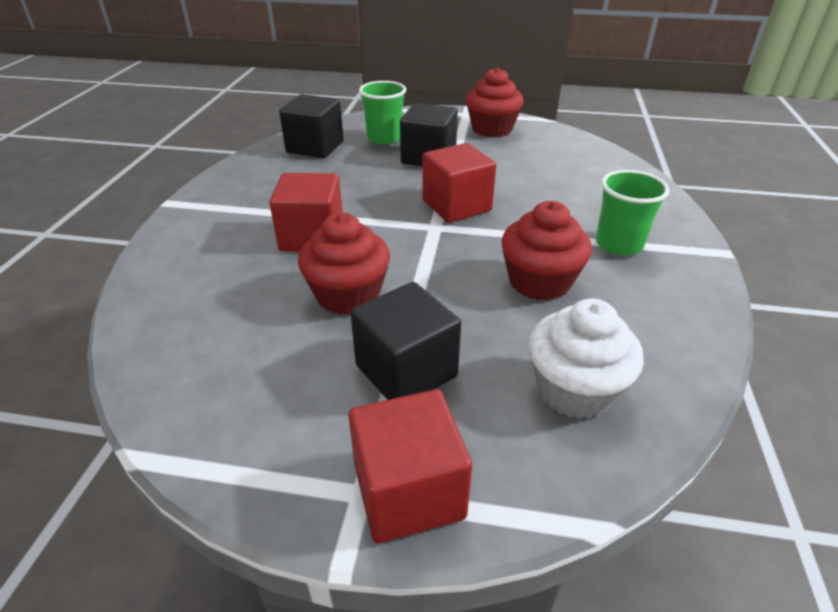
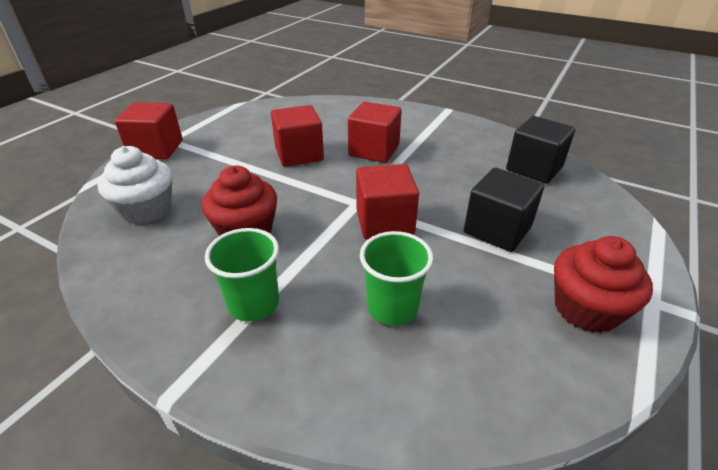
camera: 110 degrees right, 0 degrees up
red cupcake [298,213,390,315] -> red cube [271,105,324,167]
black cube [350,282,461,400] -> none
green cup [359,81,406,144] -> green cup moved to [360,231,433,326]

